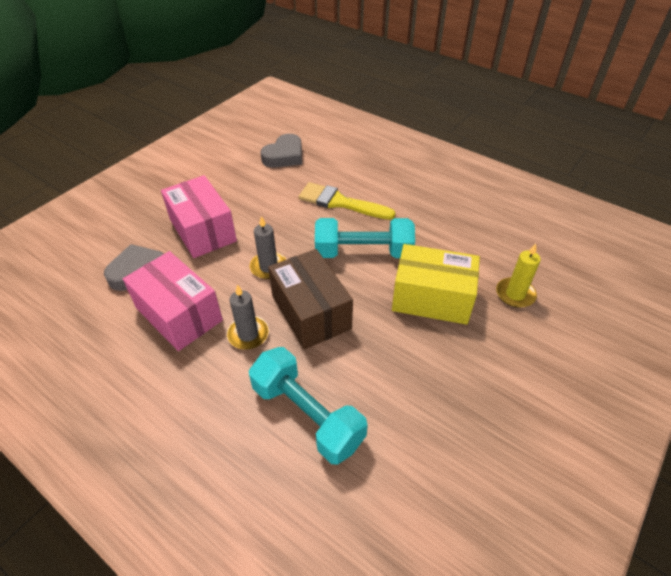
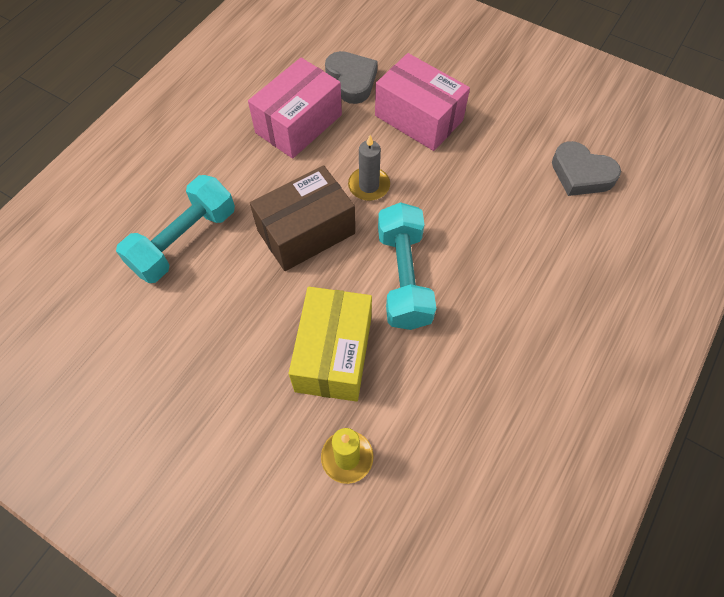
camera: 85 degrees right, 15 degrees up
pink box [161,175,237,258] -> pink box turned 75 degrees clockwise [375,53,470,151]
grey candle [227,285,269,350] -> none
yellow brush [299,182,395,220] -> none

